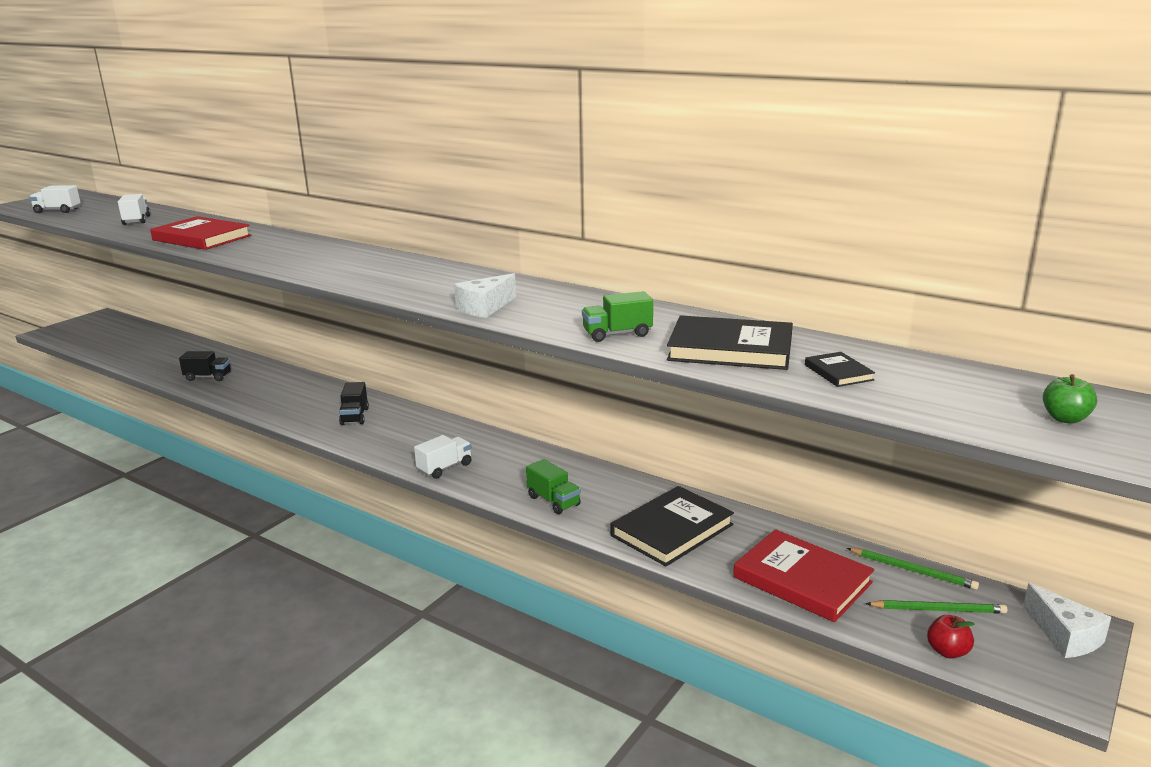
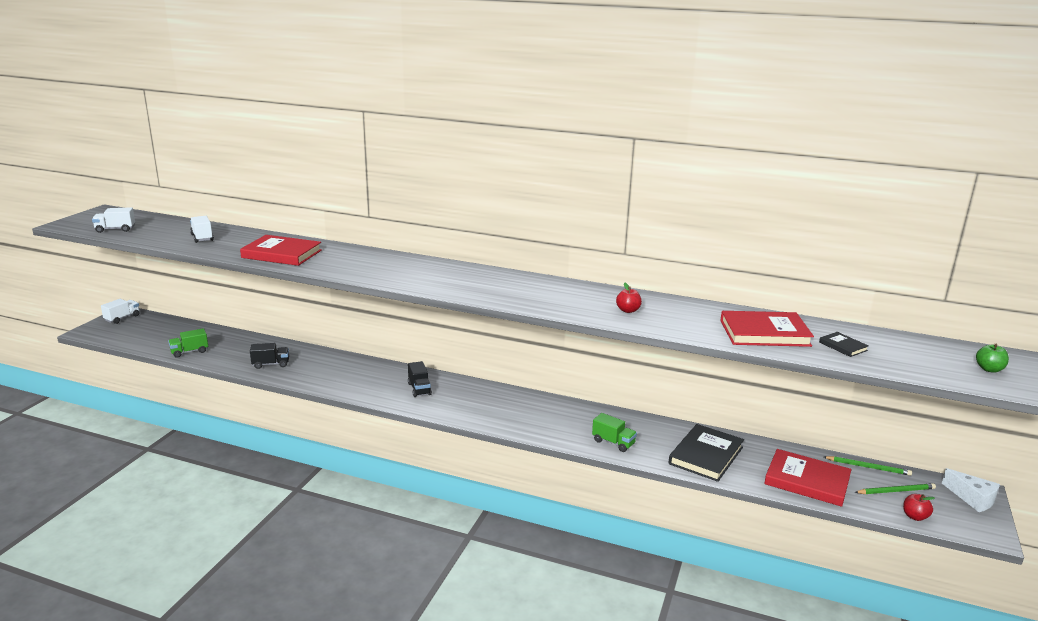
camera: 15 degrees left, 0 degrees up
white truck [414,435,472,479] -> white truck moved to [101,299,140,324]
white cheese [454,273,516,318] -> none
green truck [582,291,653,342] -> green truck moved to [168,328,208,358]
black book [667,315,793,370] -> red book [720,311,814,347]
none -> red apple [616,283,642,313]

